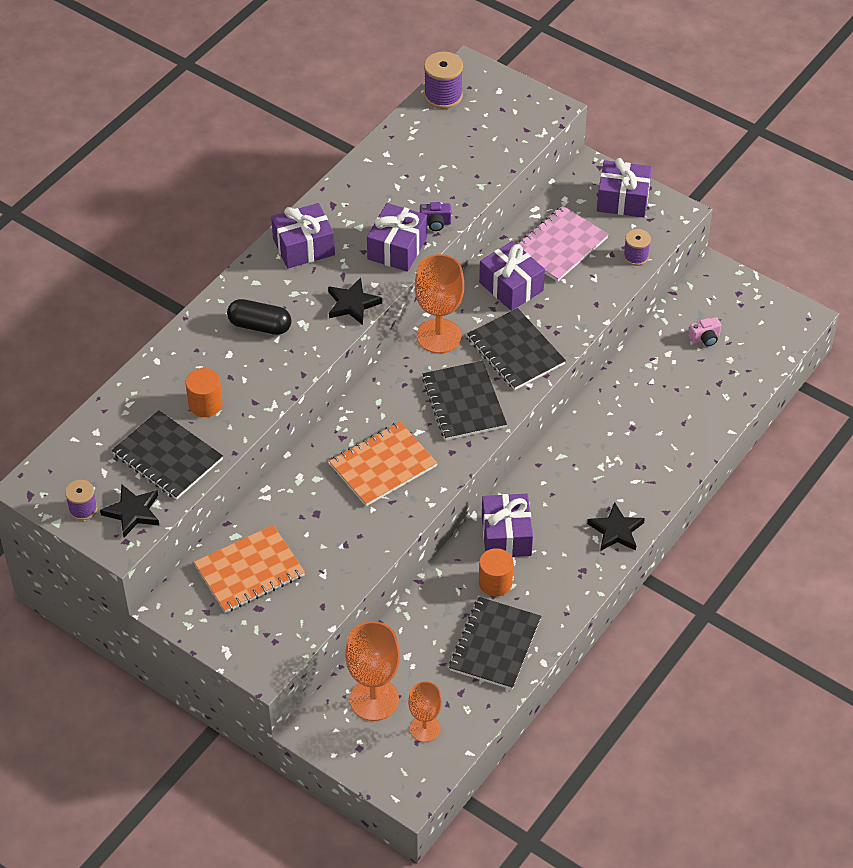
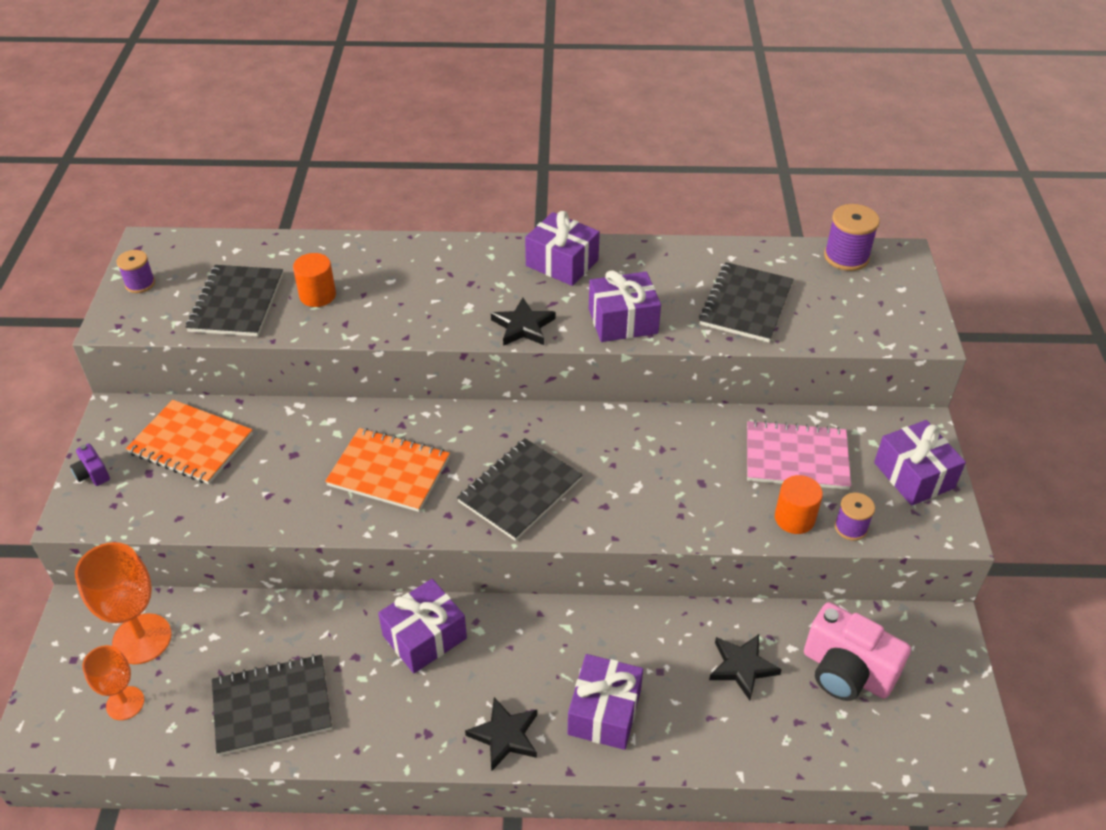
camera: 55 degrees right, 5 degrees down
black star [100,484,160,537] -> black star moved to [709,634,782,700]
black capsule [227,299,291,335] -> none
orange goblet [415,254,464,353] -> none
purple camera [420,202,451,231] -> purple camera moved to [70,443,110,486]
black notebook [467,308,566,390] -> black notebook moved to [699,262,793,342]
purple gift [479,241,545,311] -> purple gift moved to [567,654,643,750]
orange cylinder [479,548,514,597] -> orange cylinder moved to [775,475,823,534]
pink camera [688,317,721,346] -> pink camera [804,602,911,701], size x2.25

